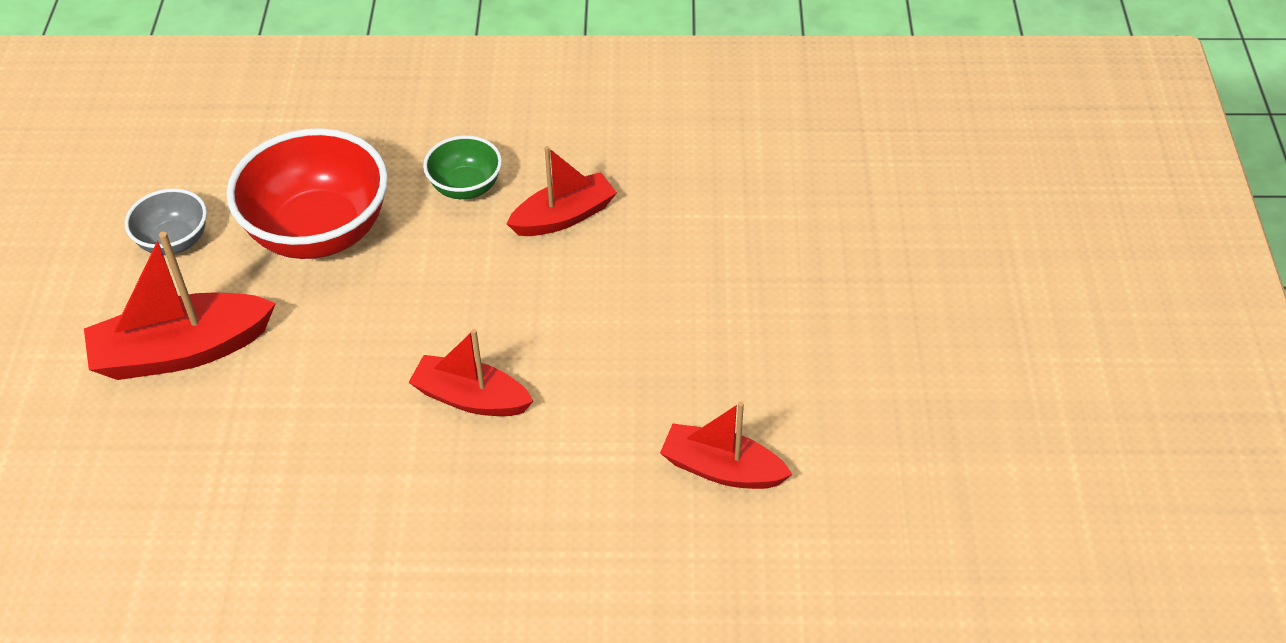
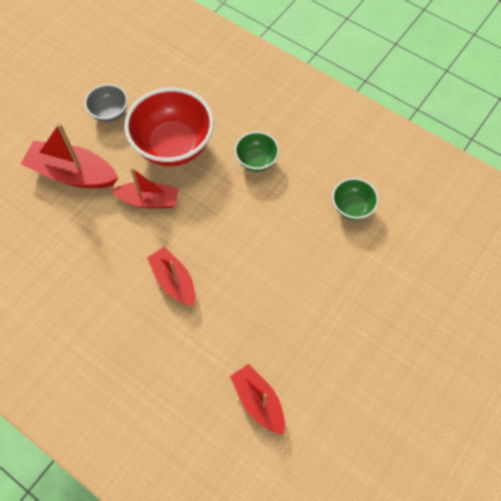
camera: 35 degrees right, 15 degrees up
red boat [507,146,617,236] -> red boat moved to [112,167,178,208]
none -> green bowl [332,178,379,220]

